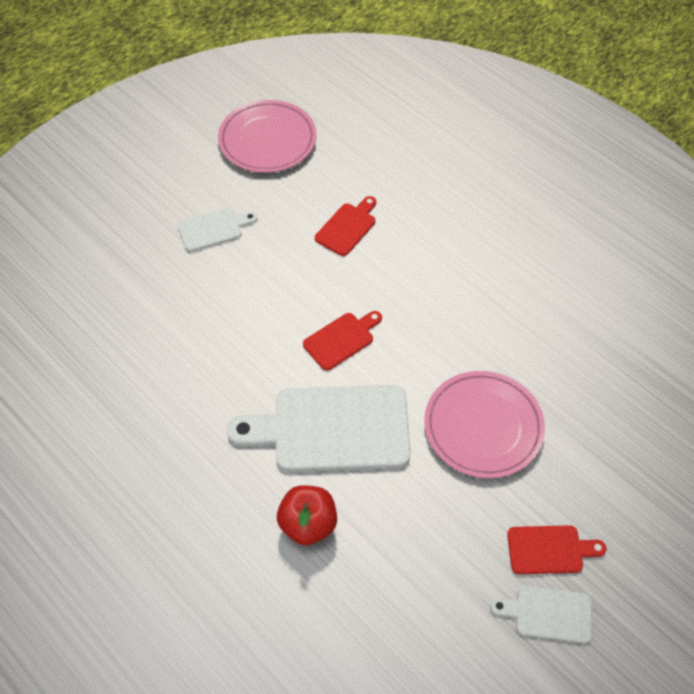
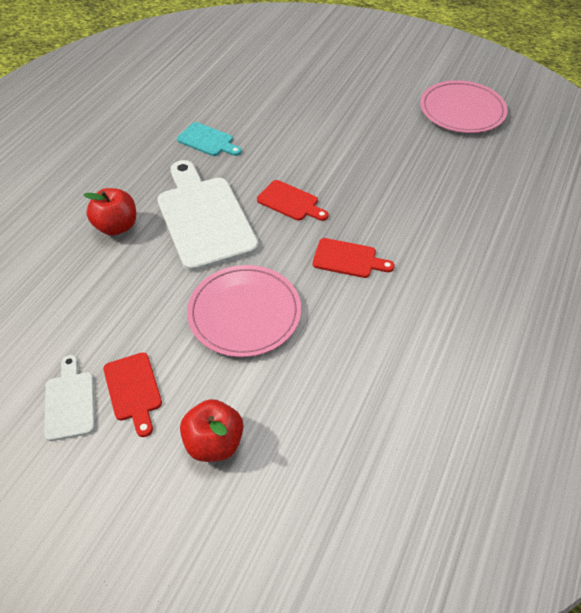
camera: 70 degrees right, 5 degrees down
white cutting board [178,208,258,252] -> none
red cutting board [315,196,376,256] -> red cutting board moved to [313,238,395,278]
none -> turquoise cutting board [177,122,242,156]
none -> red apple [180,399,243,462]

